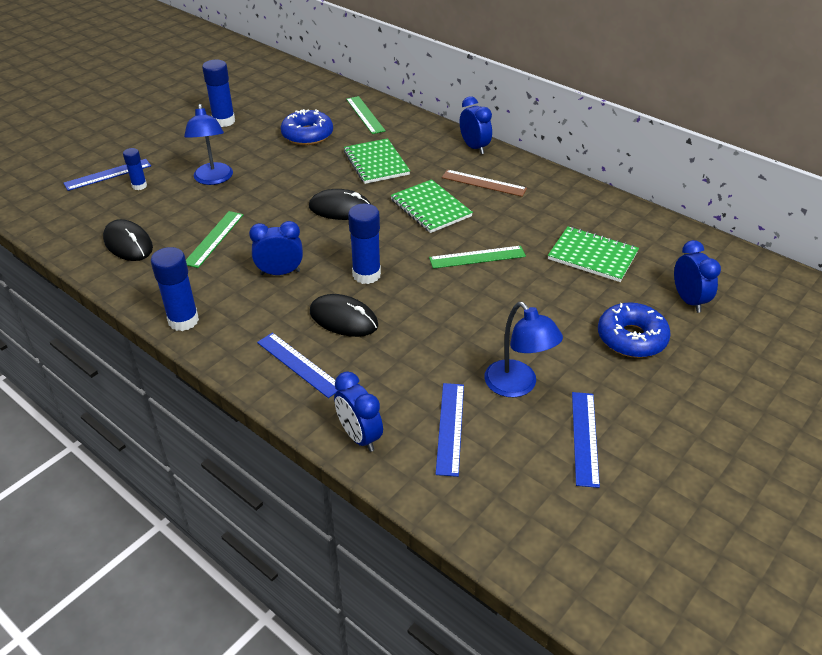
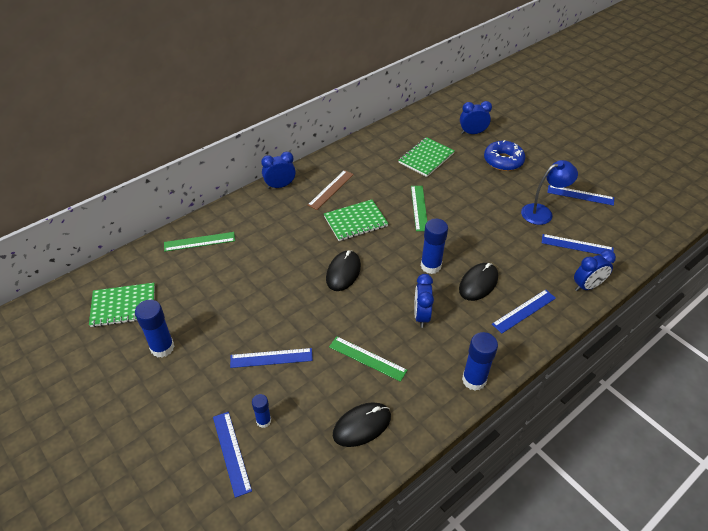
camera: 80 degrees left, 5 degrees up
blue lamp [184,104,233,185] -> blue ruler [230,348,313,368]
blue donut [281,109,333,145] -> none
green notebook [344,138,410,184] -> green notebook moved to [89,283,155,327]

